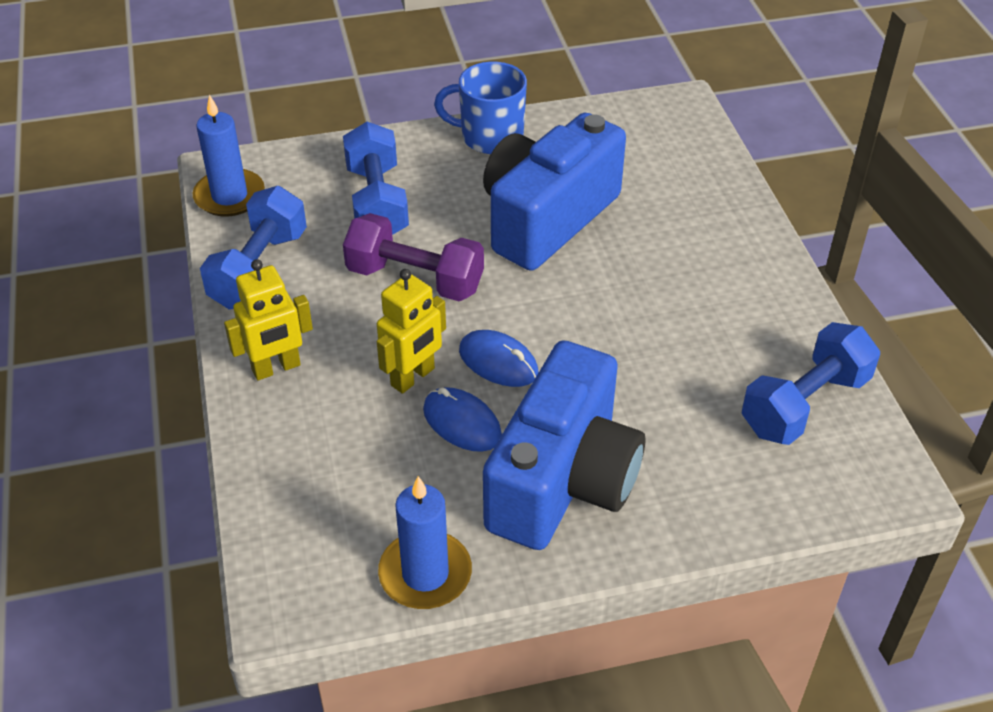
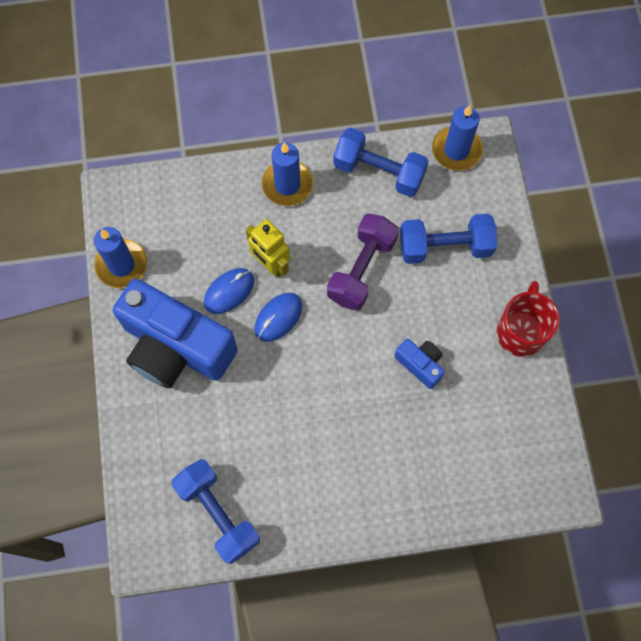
camera: 95 degrees right, 25 degrees up
yellow robot [224,259,313,380] -> blue candle [262,142,313,206]
blue mug [434,61,527,154] -> red mug [497,281,560,357]
blue camera [483,113,626,271] -> blue camera [394,339,445,389], size x0.44

